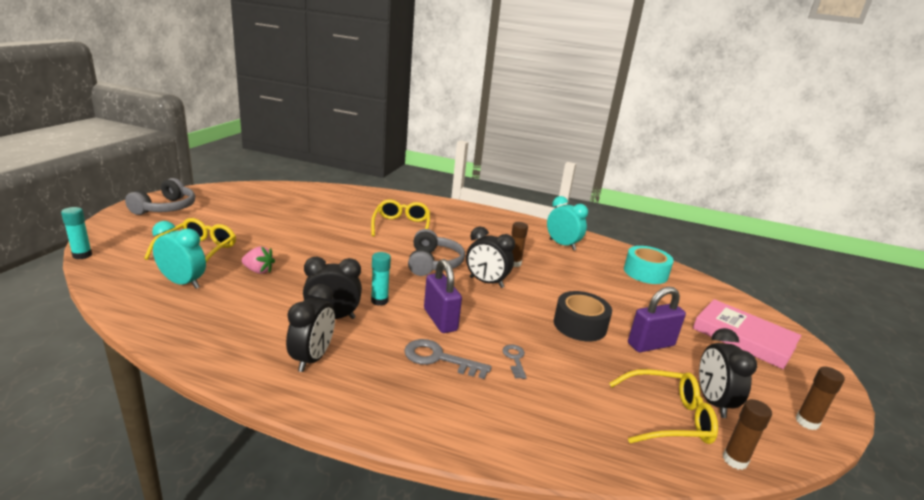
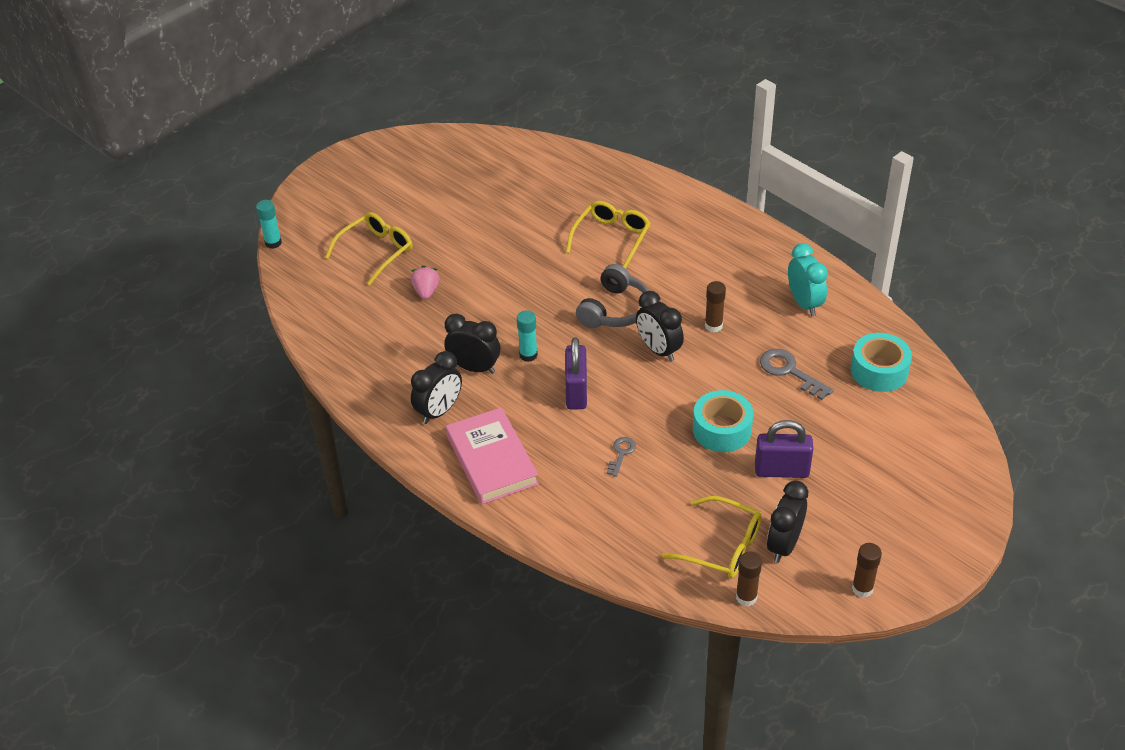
camera: 30 degrees right, 20 degrees up
grey headphones [125,178,195,215] -> none
turquoise clock [152,221,206,289] -> none
pink strawberry [242,246,275,274] -> pink strawberry turned 135 degrees counterclockwise [411,265,440,300]
grey key [404,339,492,379] -> grey key moved to [760,349,834,400]
black tape [554,291,612,341] -> turquoise tape [693,390,753,452]
pink book [693,299,802,369] -> pink book moved to [446,407,539,504]

